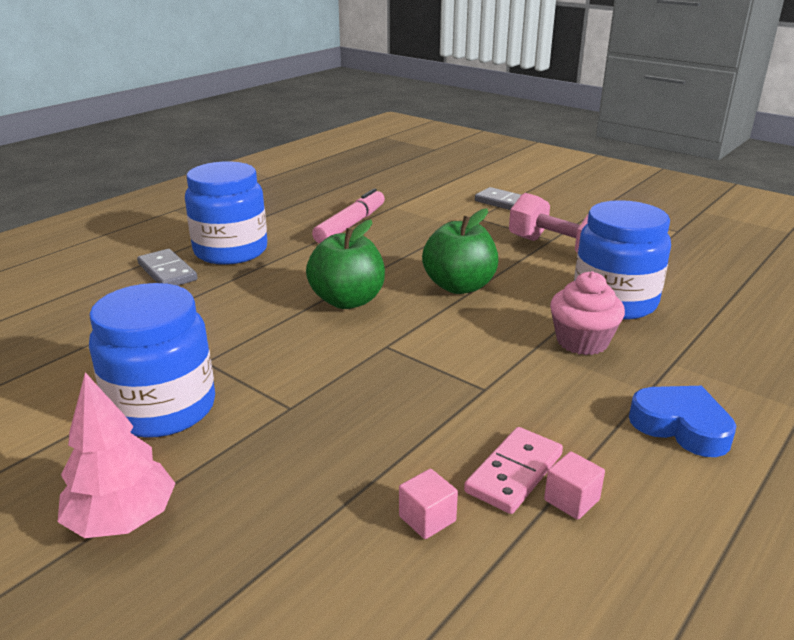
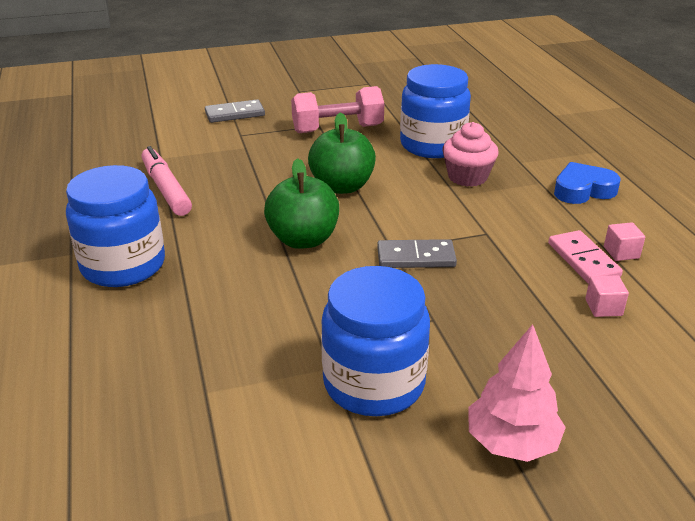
camera: 55 degrees left, 5 degrees up
grey domino [137,249,197,286] -> grey domino moved to [377,239,457,268]

